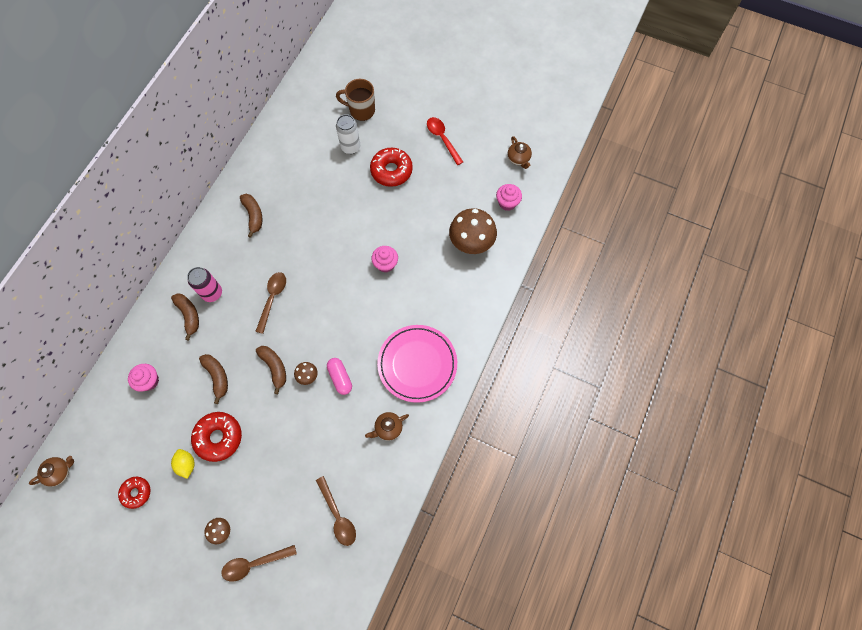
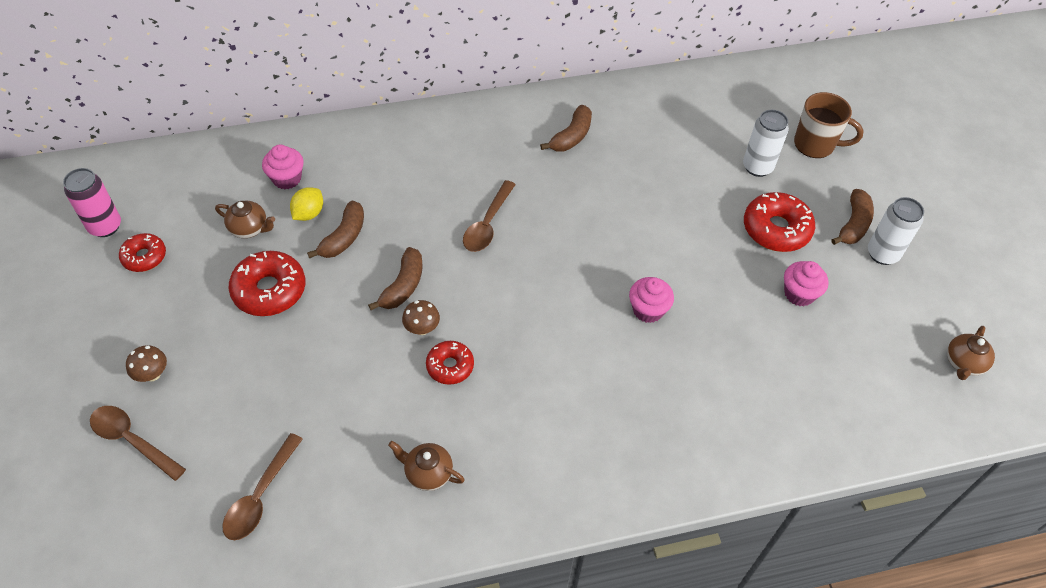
camera: 50 degrees right, 15 degrees down
brown teapot [29,456,74,487] -> brown teapot moved to [215,201,275,238]
brown banana [171,293,199,341] -> brown banana moved to [831,189,874,245]
yellow lemon [171,449,195,479] -> yellow lemon moved to [290,187,323,221]
pink can [187,267,222,302] -> pink can moved to [63,168,121,237]
brown spoon [255,272,286,334] -> brown spoon turned 135 degrees clockwise [463,180,516,252]
pink capsule [327,358,352,395] -> red donut [426,341,474,385]
brown mug [336,79,375,121] -> brown mug turned 135 degrees clockwise [794,92,864,158]
pink plate [377,325,457,403] -> none
red spoon [427,117,463,165] -> white can [868,197,924,265]
brown mushroom [449,208,497,254] -> none
pink cupcake [496,184,522,211] -> pink cupcake moved to [784,261,829,306]

